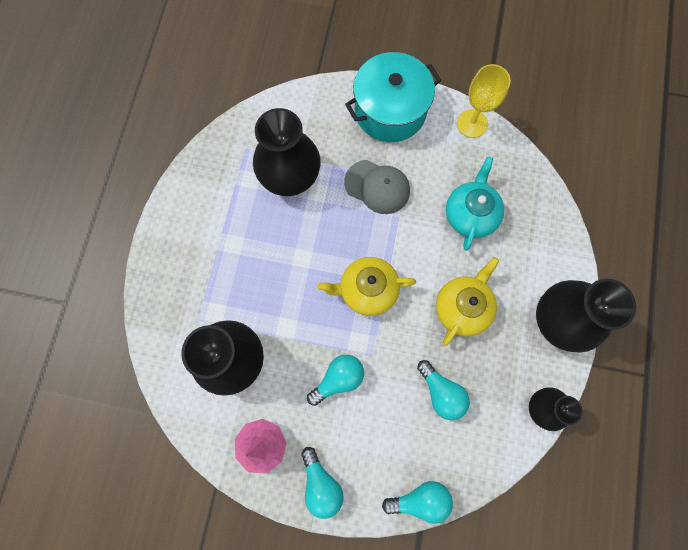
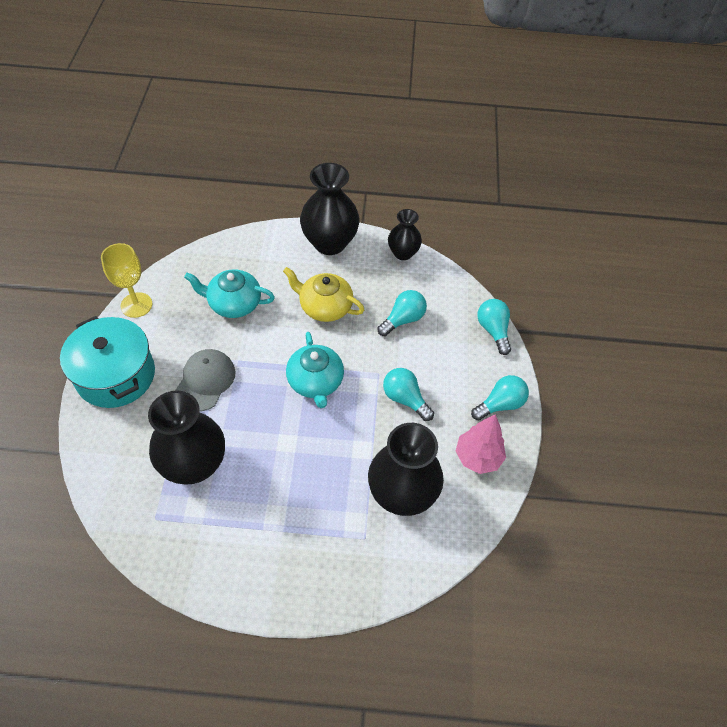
camera: 100 degrees left, 20 degrees down
yellow teapot [317,257,416,316] -> turquoise teapot [286,332,344,408]

